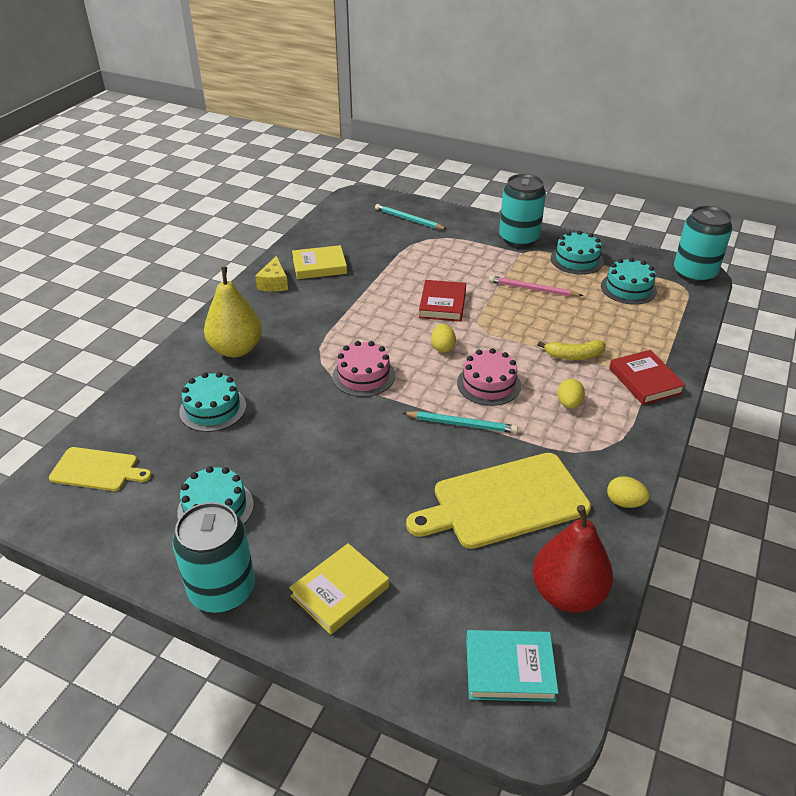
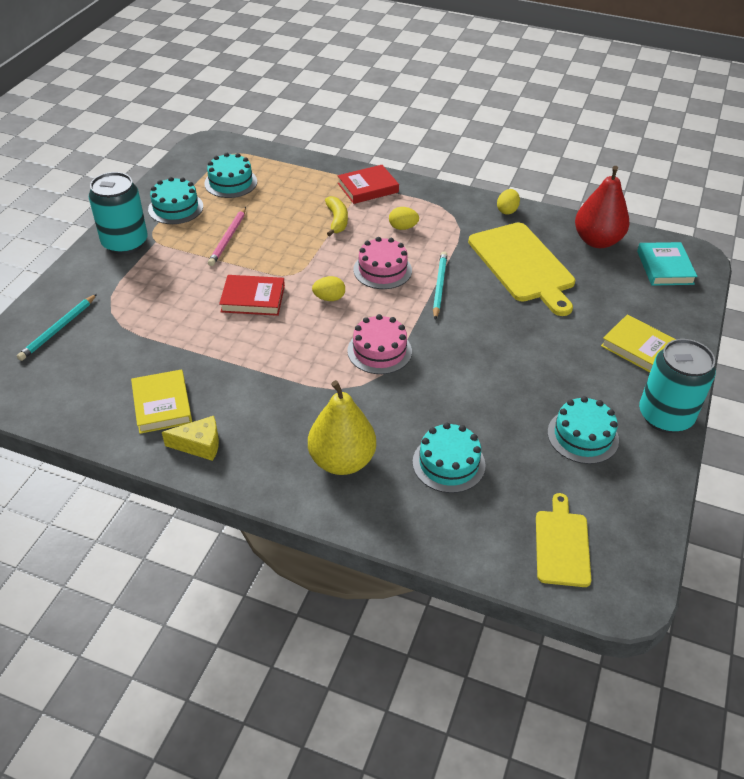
camera: 95 degrees left, 5 degrees up
turquoise can [674,206,732,283] -> none

